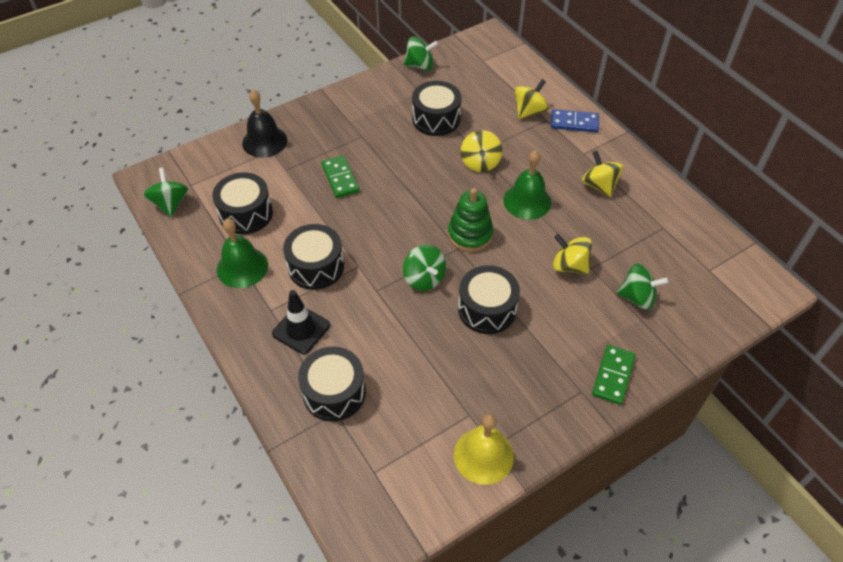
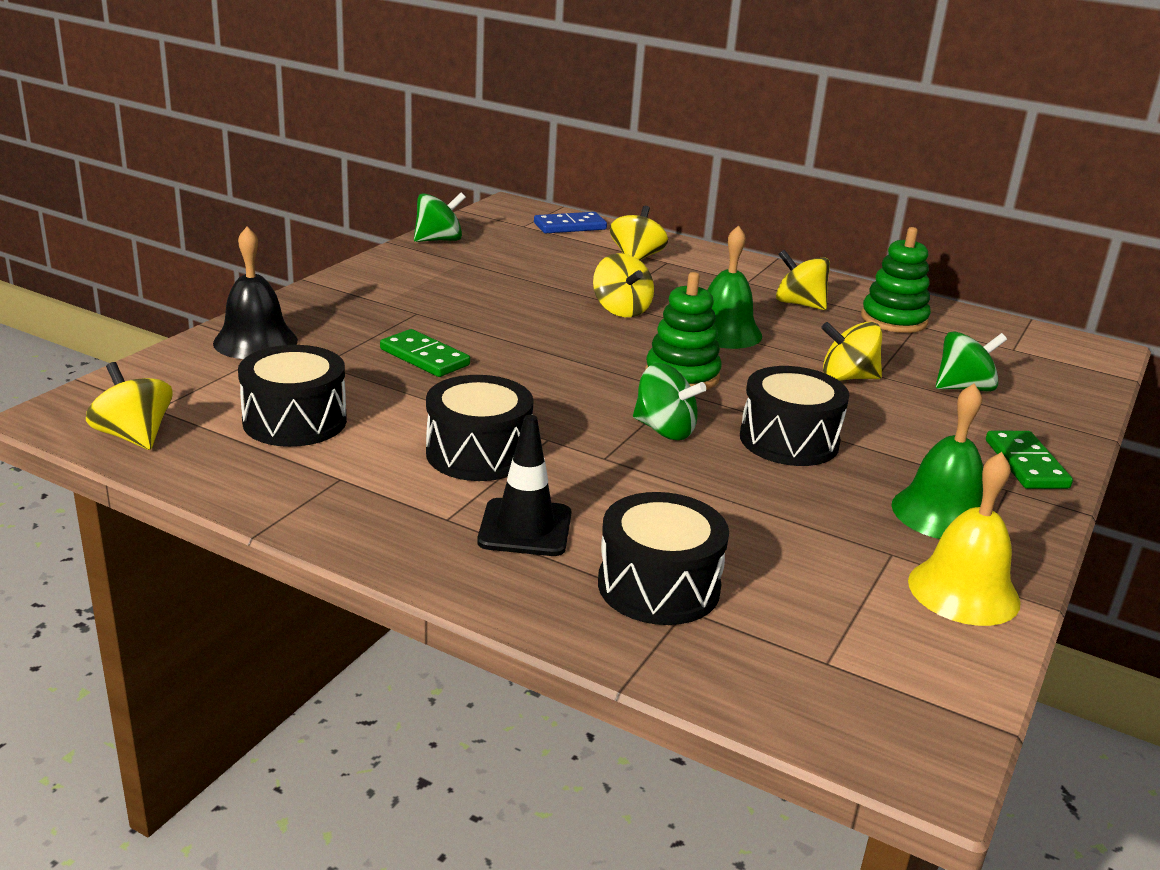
camera: 30 degrees left, 25 degrees down
green spinning top [143,168,188,217] -> yellow spinning top [86,362,173,450]
green bell [217,218,268,288] -> green bell moved to [891,383,983,539]
black drum [412,81,461,136] -> none
blue domino [551,109,599,133] -> blue domino moved to [534,212,607,233]
none -> green stacking toy [861,227,931,333]

